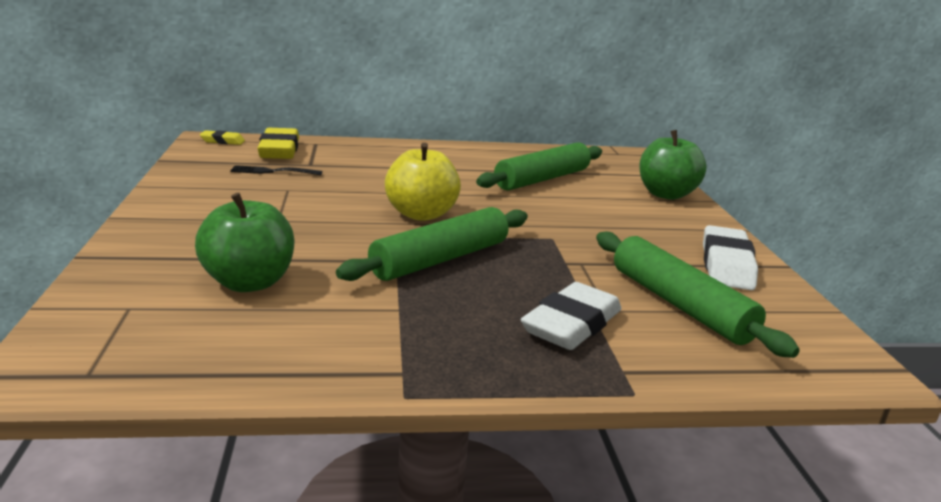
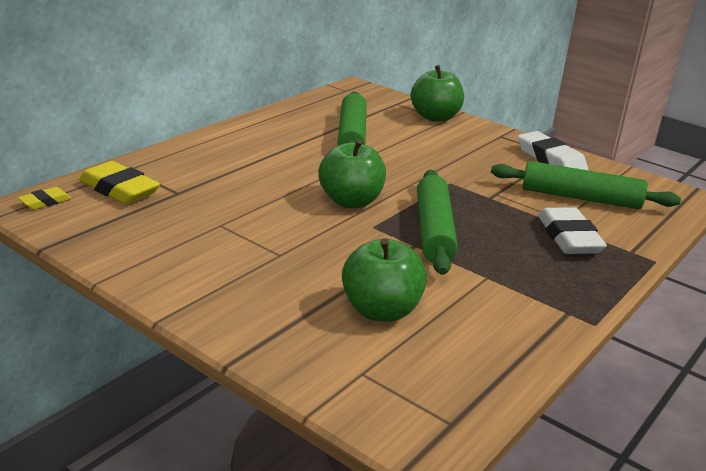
camera: 45 degrees left, 5 degrees up
black fork [230,165,322,175] -> none
yellow apple [385,143,461,221] -> green apple [319,139,386,208]

